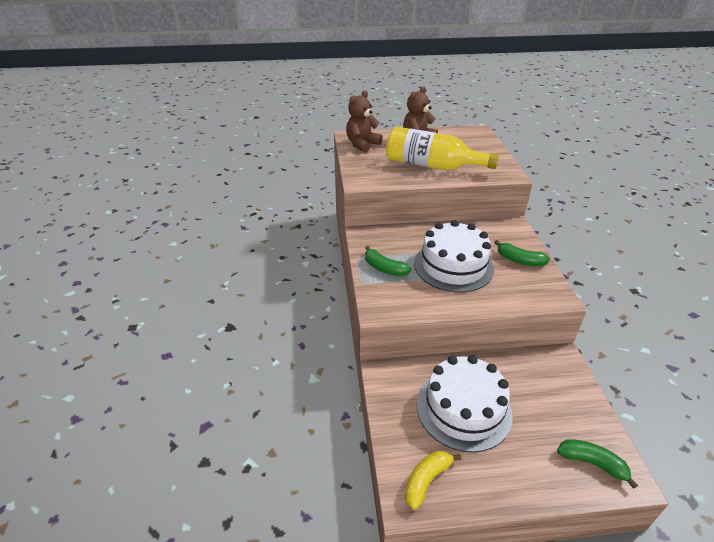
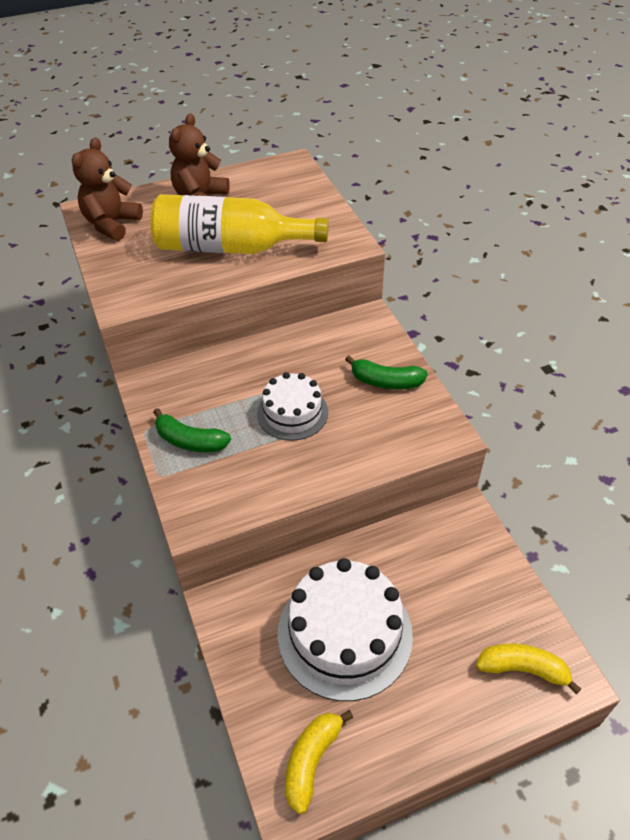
camera: 15 degrees left, 10 degrees up
white cake [414,220,494,292] -> white cake [257,372,328,441], size x0.59
green banana [557,439,638,489] -> yellow banana [476,644,581,694]

